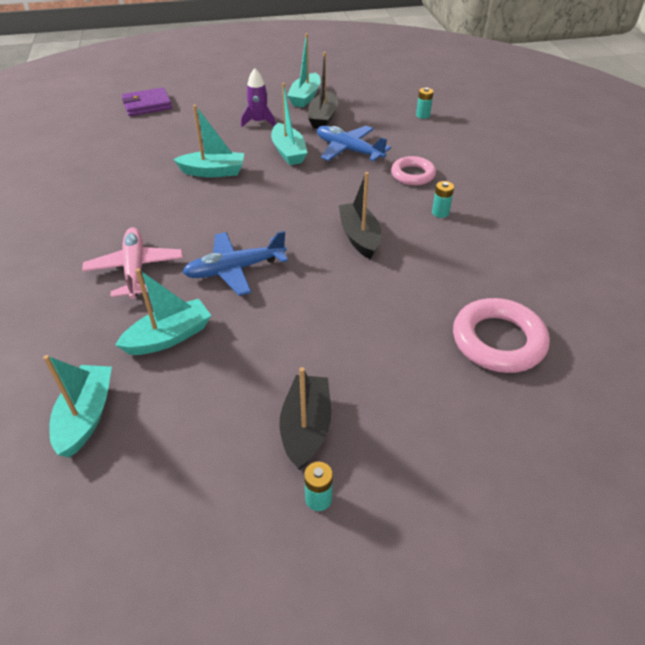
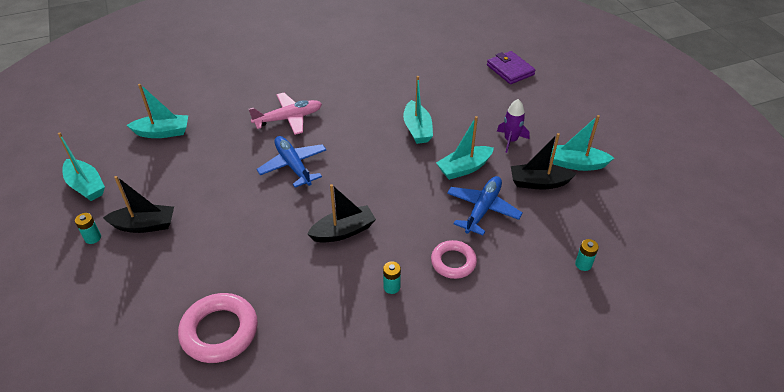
camera: 80 degrees right, 0 degrees up
turquoise boat [115,268,211,355] -> turquoise boat moved to [58,132,105,201]

